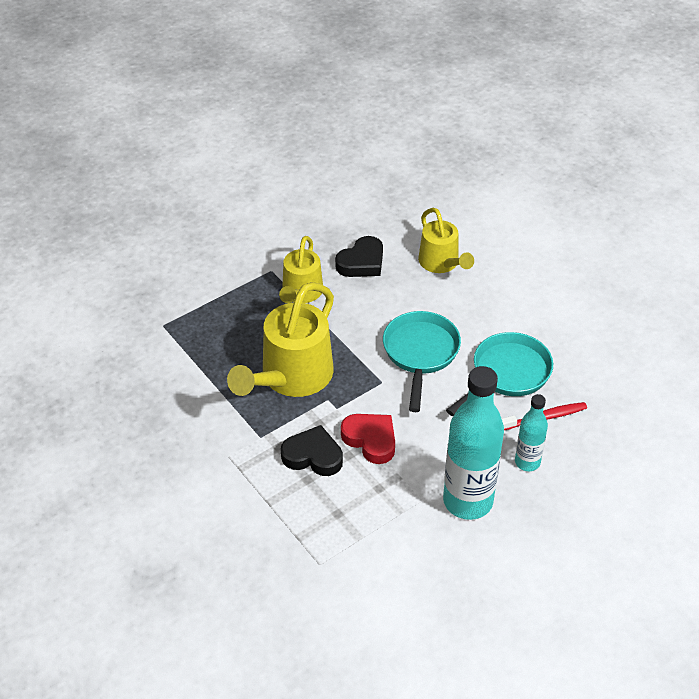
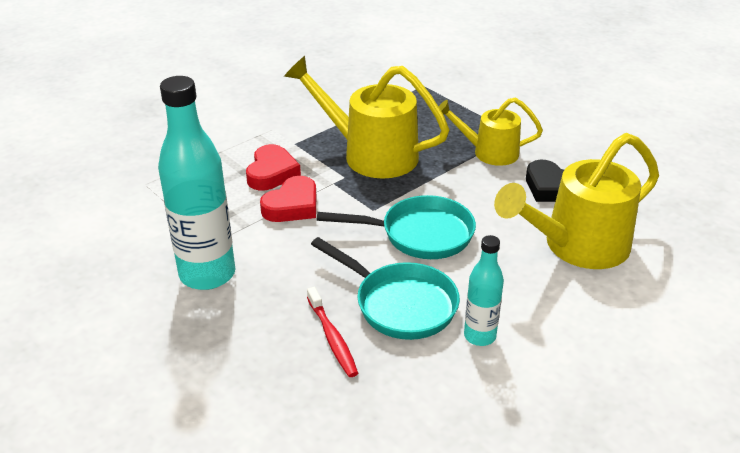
camera: 85 degrees right, 10 degrees down
black heart [281,425,343,476] -> red heart [246,144,301,190]
yellow watering can [418,208,474,273] -> yellow watering can [494,133,659,269], size x1.64
turquoise bottle [515,394,548,471] -> turquoise bottle moved to [464,235,504,346]

